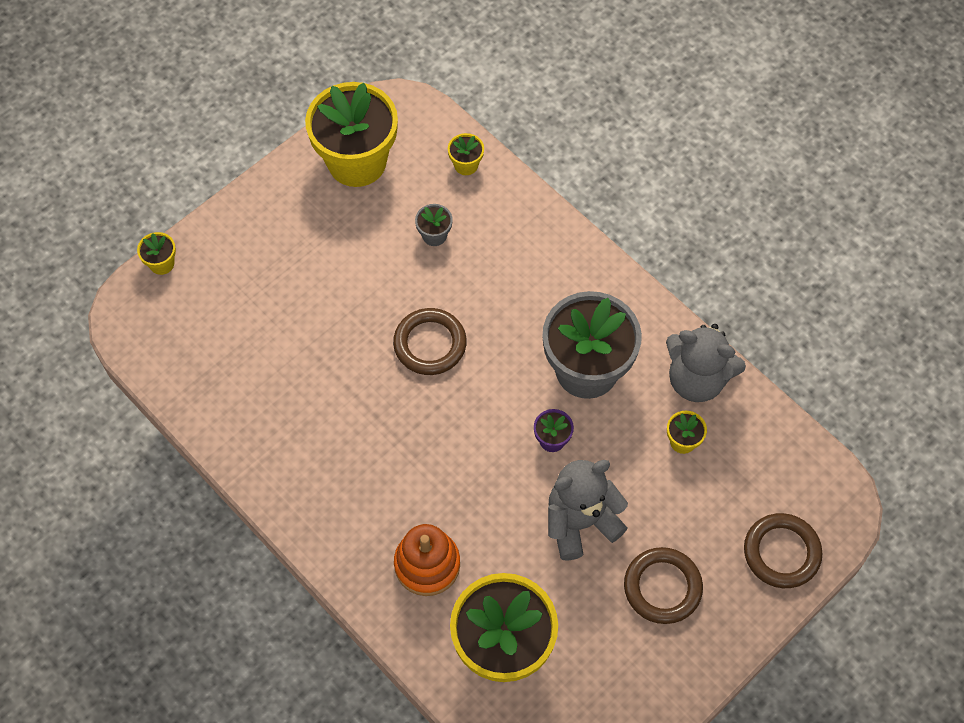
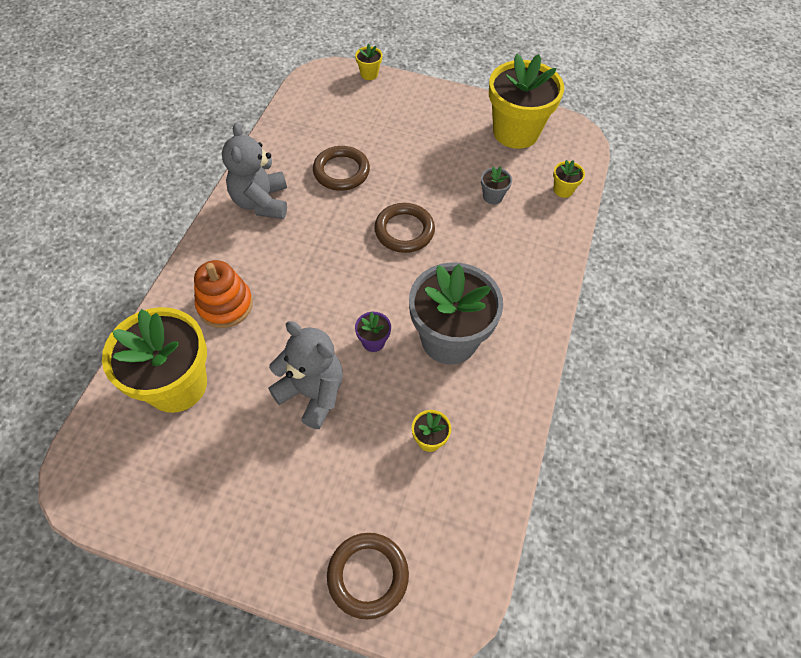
camera: 60 degrees right, 5 degrees down
brown ring [624,547,703,624] -> brown ring moved to [313,146,370,191]
grey teddy bear [666,324,746,402] -> grey teddy bear moved to [222,122,287,219]

